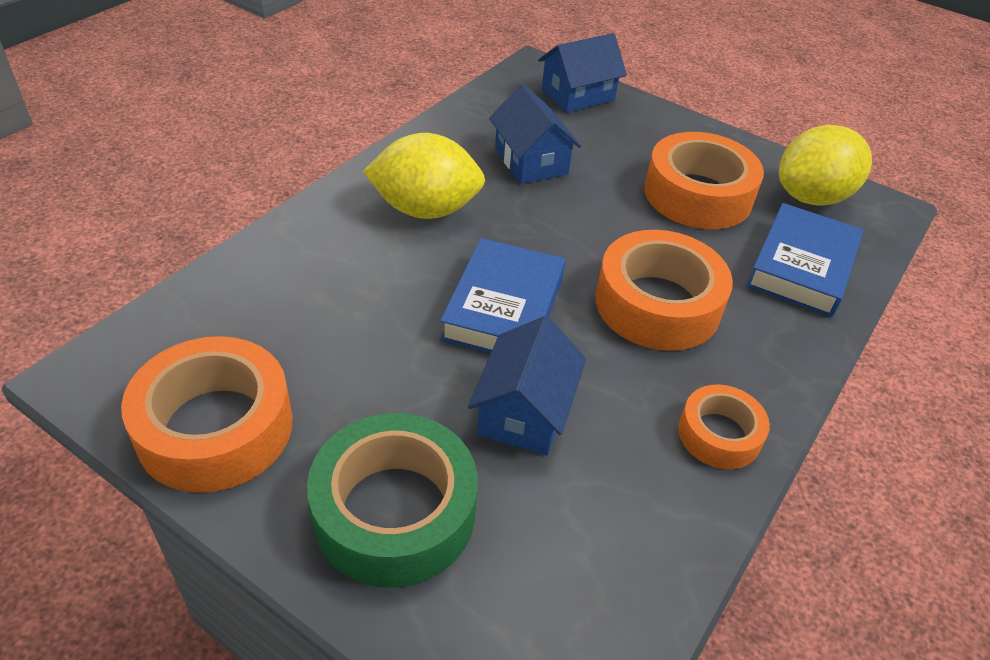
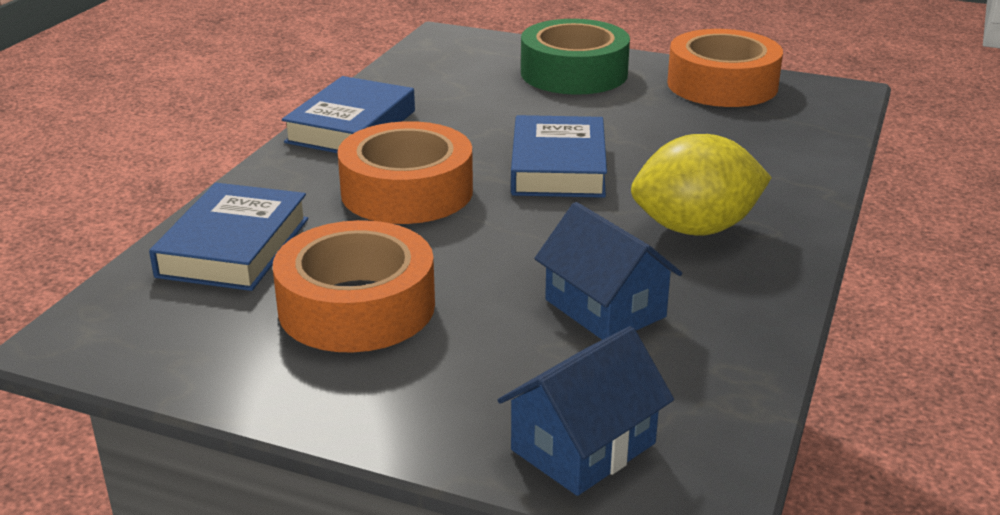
camera: 170 degrees right, 15 degrees down
blue house [468,316,586,456] -> none
orange tape [678,384,770,469] -> blue book [282,76,415,153]
yellow lemon [779,125,872,206] -> none

